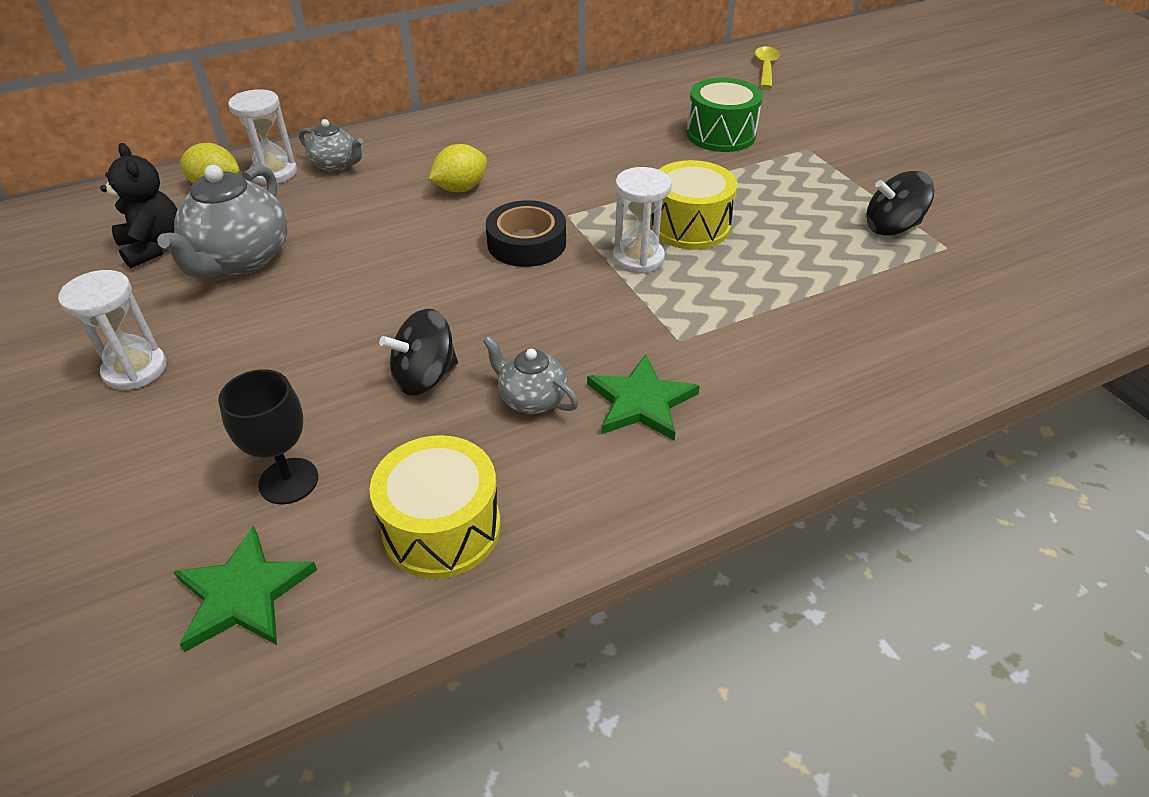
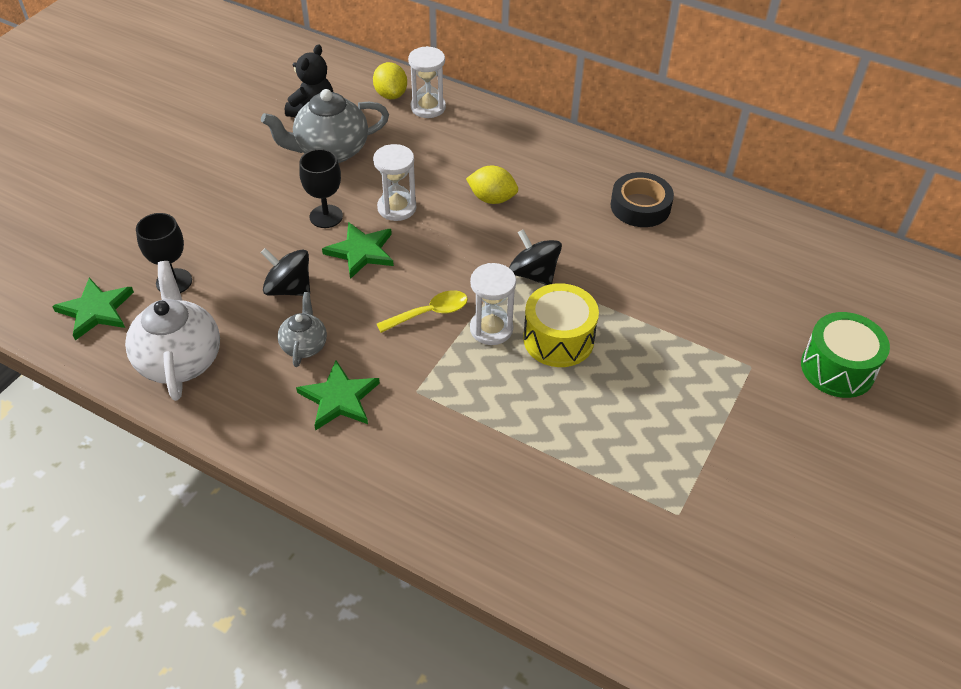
camera: 55 degrees right, 5 degrees up
white hourglass [58,270,167,390] -> white hourglass moved to [373,144,416,221]
grey teapot [299,119,363,172] -> none
yellow drum [370,435,501,579] -> white teapot [125,261,220,401]
black tape [486,200,566,267] -> black tape moved to [611,172,674,227]
green drum [686,78,763,152] -> green drum moved to [801,312,890,398]
yellow spoon [755,46,780,89] -> yellow spoon moved to [377,290,468,333]
black spinning top [867,171,934,236] -> black spinning top moved to [509,229,562,285]
none -> black goblet [299,149,343,228]
none -> green star [322,222,394,279]

